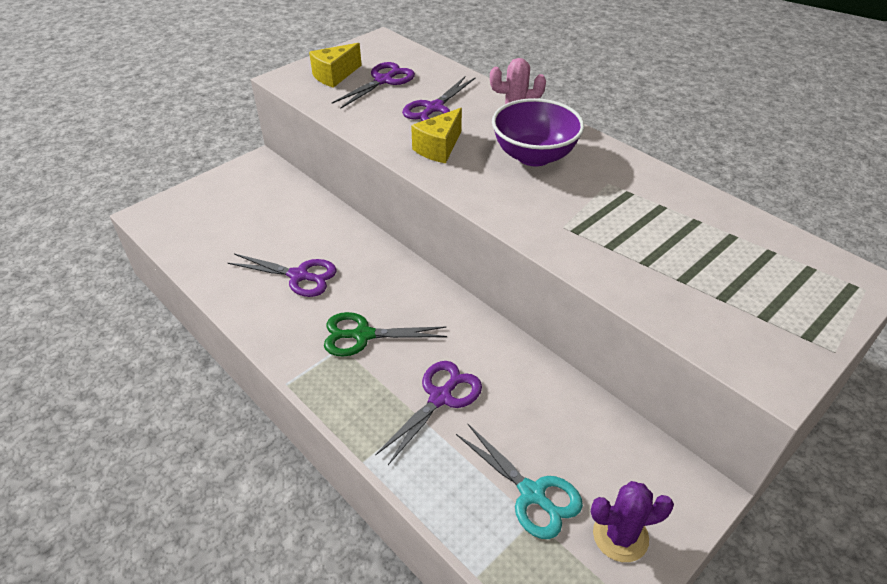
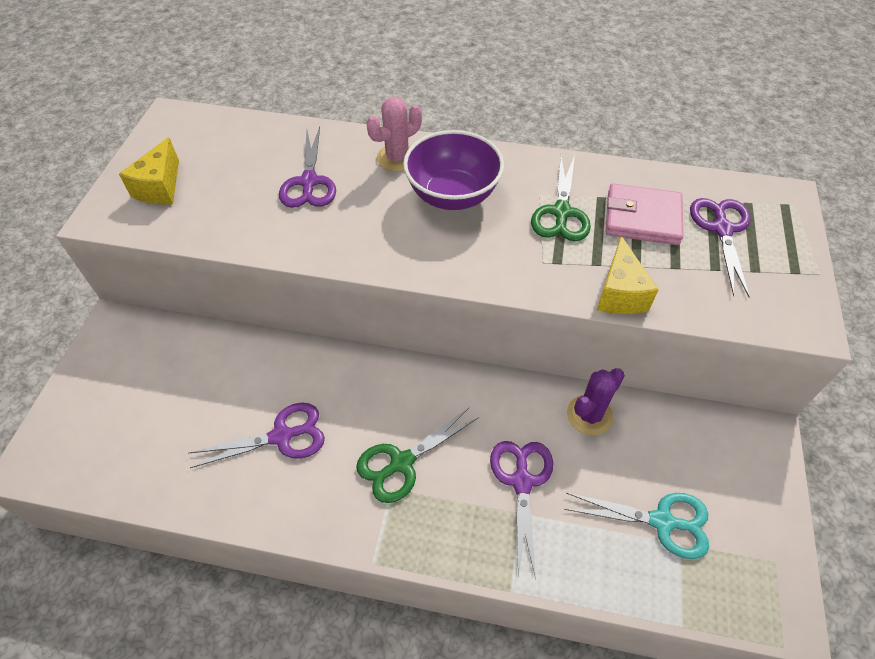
camera: 35 degrees left, 10 degrees up
purple scissors [332,62,415,109] -> purple scissors moved to [690,198,751,298]
yellow cheese [411,108,462,163] -> yellow cheese moved to [597,236,659,314]
purple cactus [591,481,674,562] -> purple cactus moved to [567,368,625,436]
none -> green scissors [531,155,591,241]
none -> pink wallet [606,183,684,245]

